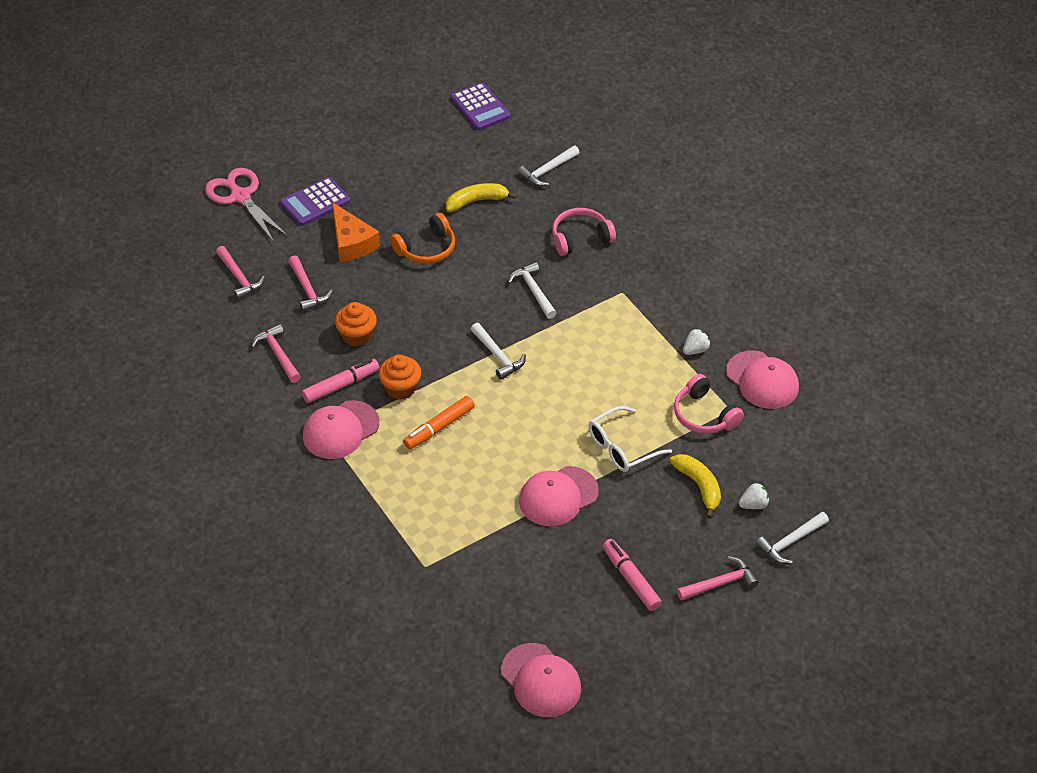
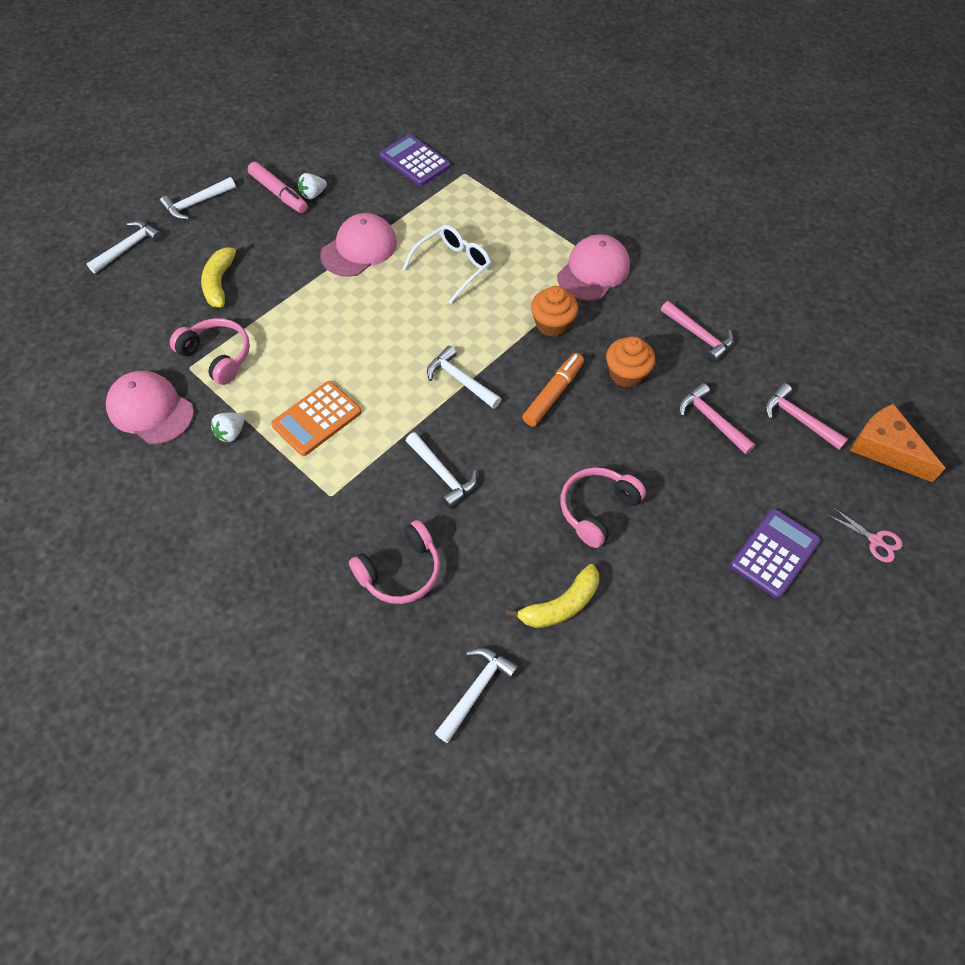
camera: 165 degrees right, 10 degrees up
pink scissors [205,168,288,242] -> pink scissors [828,507,903,562], size x0.48
pink marker [302,359,380,403] -> none
orange cheese [332,202,380,262] -> orange cheese moved to [850,404,945,482]
orange headphones [390,213,455,264] -> pink headphones [560,467,646,548]
orange marker [403,396,475,450] -> orange marker moved to [522,353,584,427]
purple calculator [450,82,511,130] -> purple calculator moved to [380,134,451,186]
pink cap [501,643,581,717] -> none
white glasses [589,406,672,472] -> white glasses moved to [403,225,491,304]
yellow banana [670,454,721,519] -> yellow banana turned 45 degrees clockwise [201,243,244,307]
pink hammer [677,556,759,601] -> white hammer [160,177,236,220]
white strawberry [739,483,770,509] -> white strawberry moved to [298,173,327,200]
none -> orange calculator [271,381,361,456]

